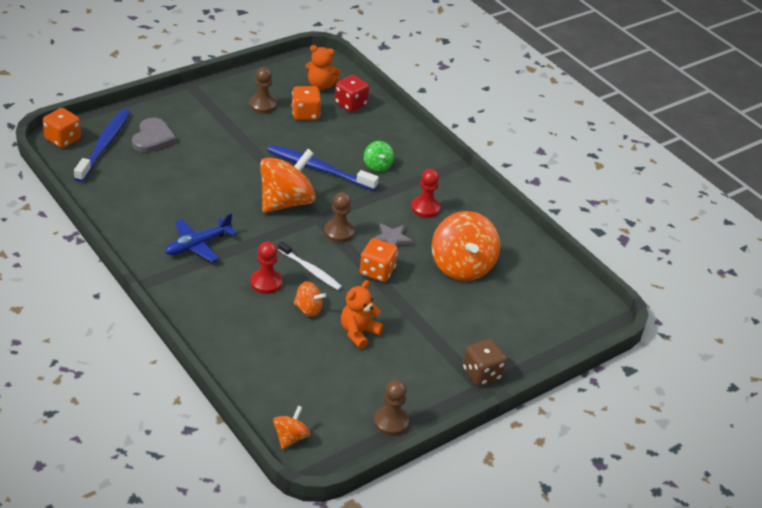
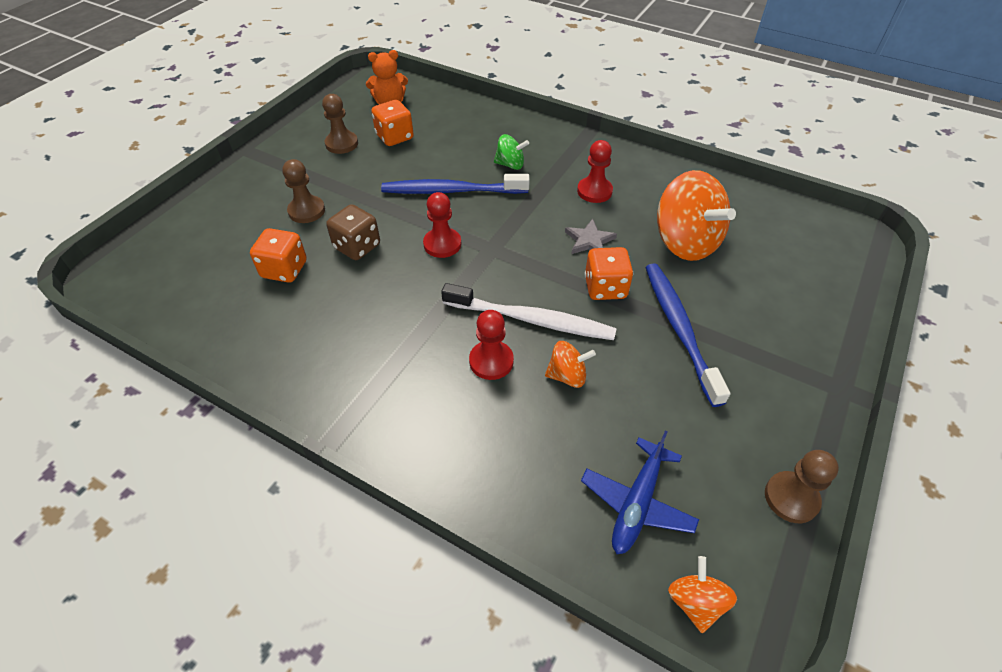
camera: 20 degrees left, 10 degrees up
orange dice [43,108,81,148] -> orange dice moved to [250,228,307,283]
blue toothbrush [74,109,130,182] -> blue toothbrush moved to [645,263,731,407]
grey heart [132,118,177,153] -> none
blue plane [165,213,237,262] -> blue plane moved to [581,431,699,554]
orange spinning top [260,149,316,213] -> red pawn [423,192,461,258]
white toothbrush [278,241,342,290] -> white toothbrush [441,283,617,340], size x1.59
brown pawn [324,192,355,242] -> brown pawn moved to [282,159,325,223]
red dice [334,75,369,112] -> none
orange teddy bear [341,280,383,349] -> none
green spinning top [364,141,394,172] -> green spinning top turned 45 degrees counterclockwise [494,134,529,170]
brown dice [463,339,507,386] -> brown dice moved to [326,204,380,260]

